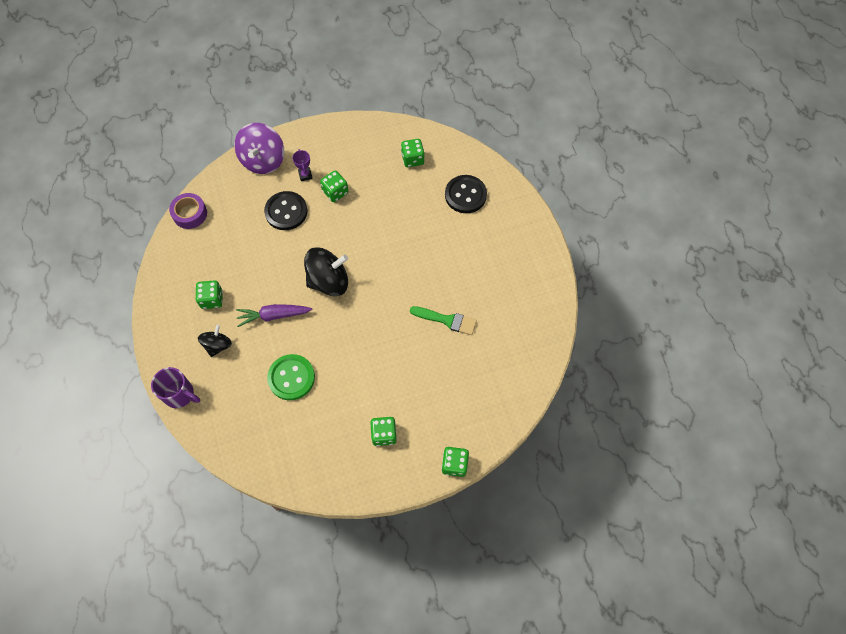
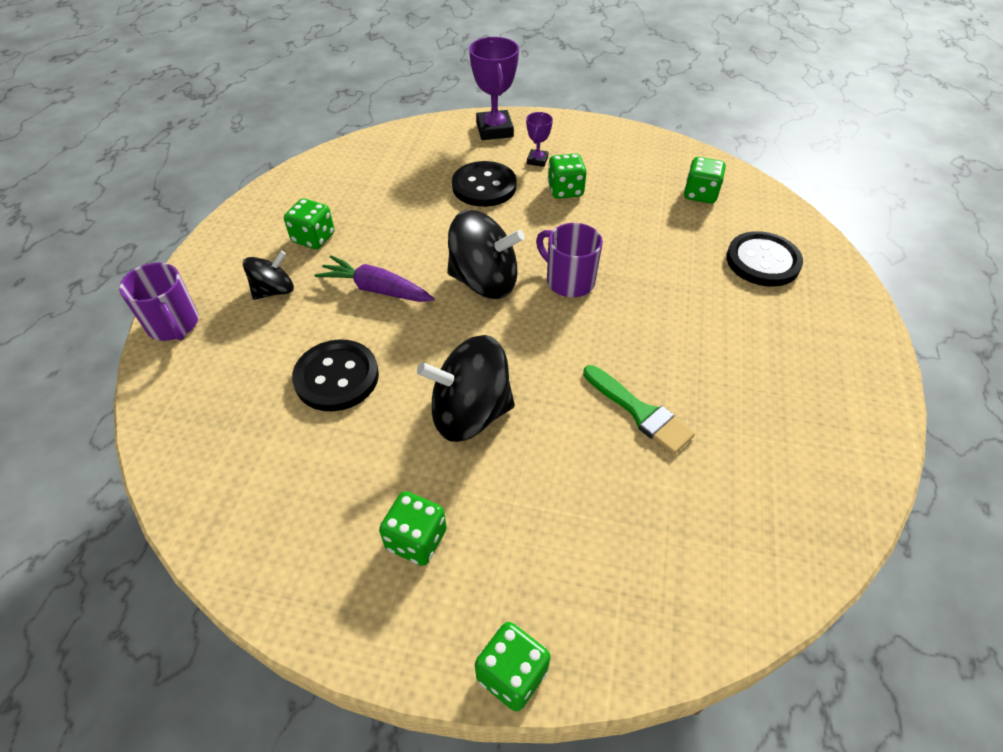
camera: 30 degrees right, 15 degrees down
purple tape [169,193,207,229] -> none
purple spinning top [234,123,285,174] -> purple trophy [469,37,519,140]
green button [267,354,315,400] -> black button [292,339,379,411]
none -> black spinning top [417,335,515,442]
none -> purple mug [536,223,603,297]

